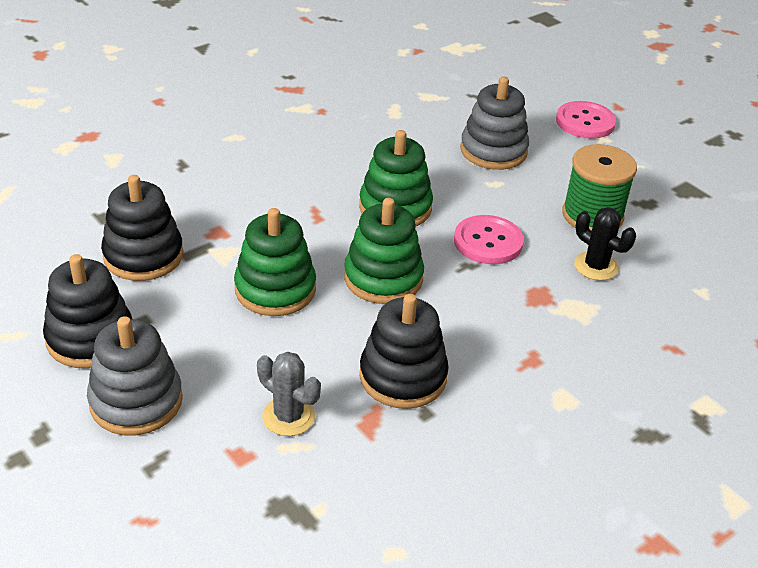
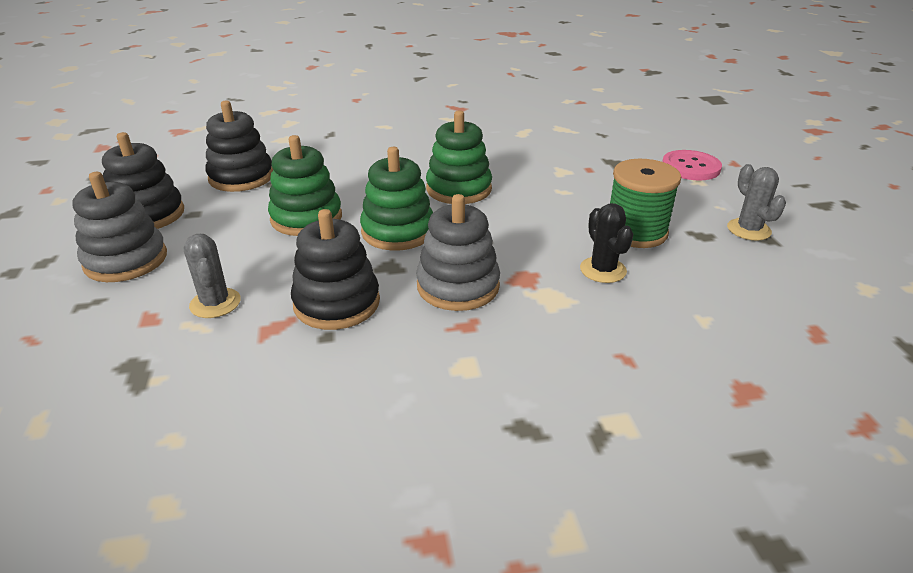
camera: 30 degrees right, 5 degrees down
pink button [454,215,524,264] -> none
grey stacking toy [460,77,529,170] -> grey stacking toy moved to [416,194,500,311]
none -> grey cactus [727,164,786,241]

